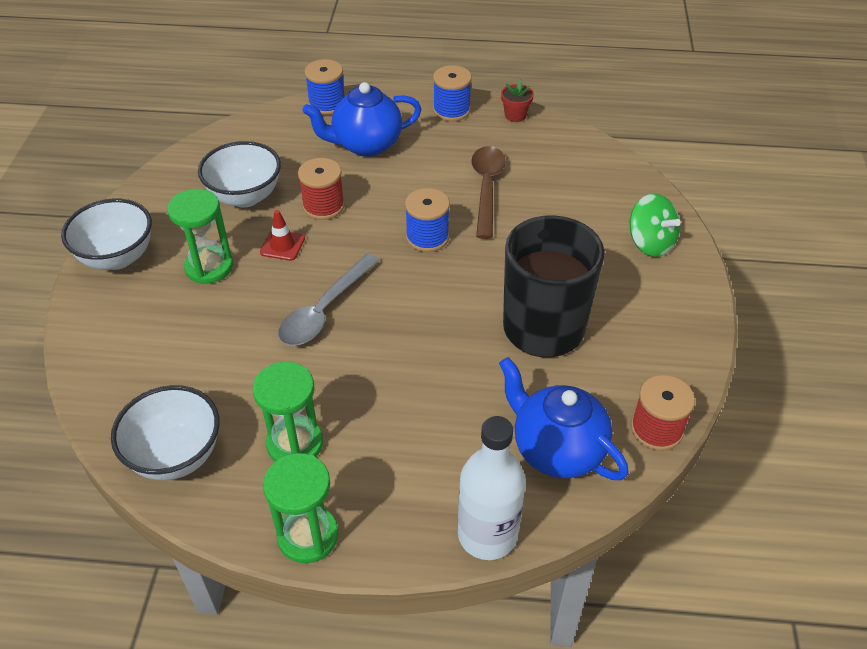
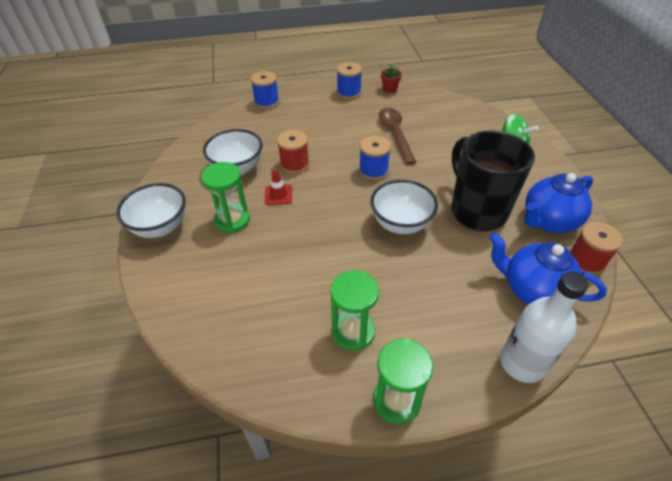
camera: 15 degrees left, 0 degrees up
white bowl [111,385,220,480] -> white bowl moved to [370,180,438,234]
grey spoon [278,253,380,346] -> none
blue teapot [302,82,422,157] -> blue teapot moved to [524,173,593,233]

